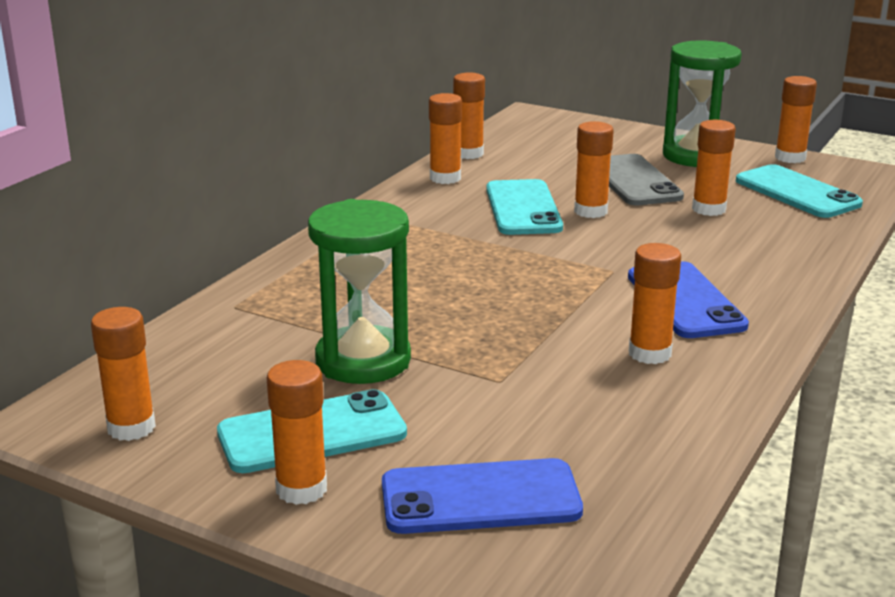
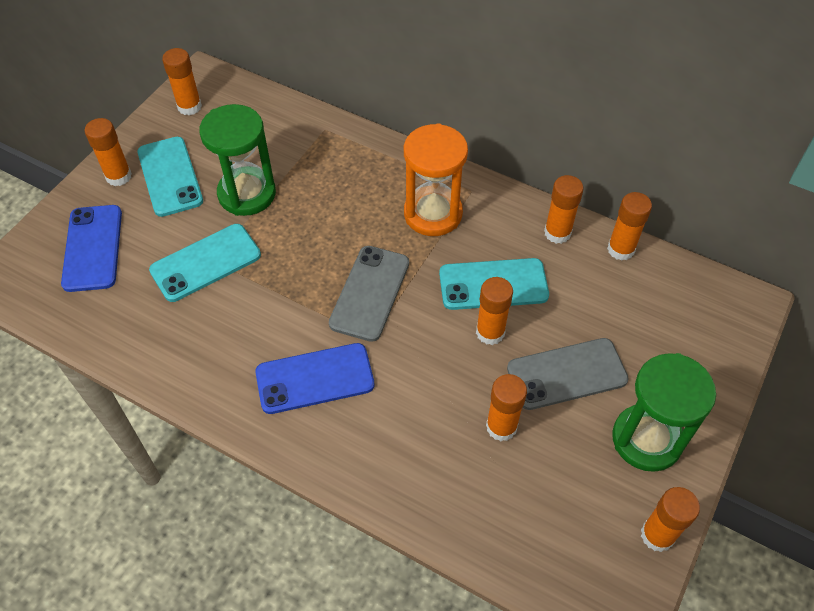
camera: 90 degrees right, 30 degrees up
orange glue stick [629,243,681,364] -> none
turquoise phone [736,164,863,218] -> turquoise phone moved to [149,224,261,302]
none -> grey phone [329,246,409,342]
none -> orange hourglass [404,123,468,236]

